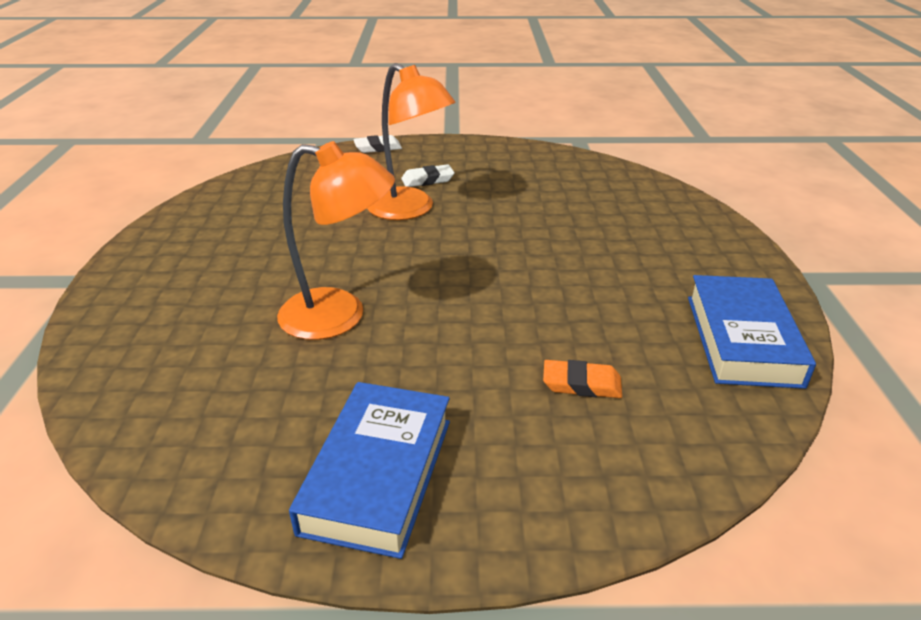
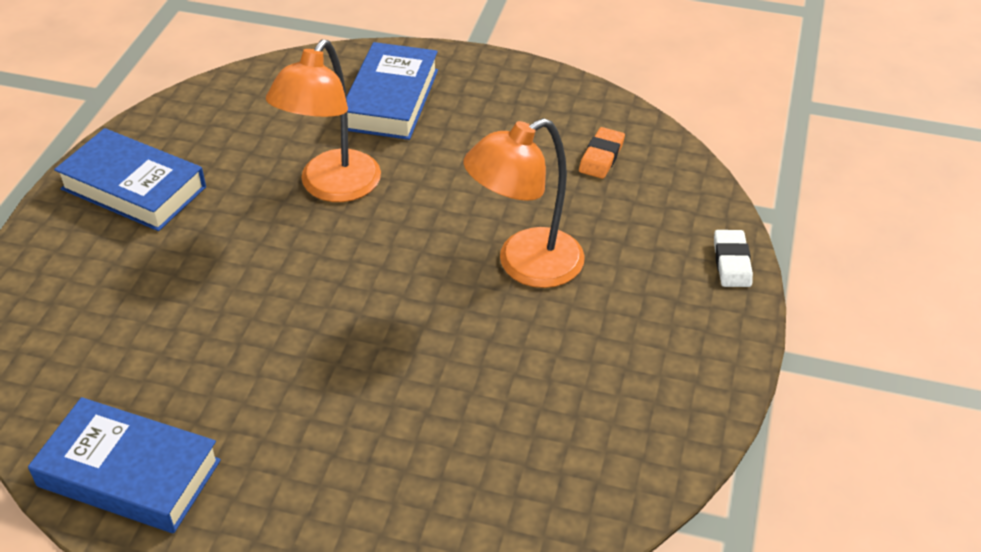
camera: 105 degrees right, 10 degrees up
white eraser [401,164,454,187] -> none
orange eraser [543,360,622,398] -> orange eraser moved to [579,127,625,179]
none -> blue book [346,42,438,140]

